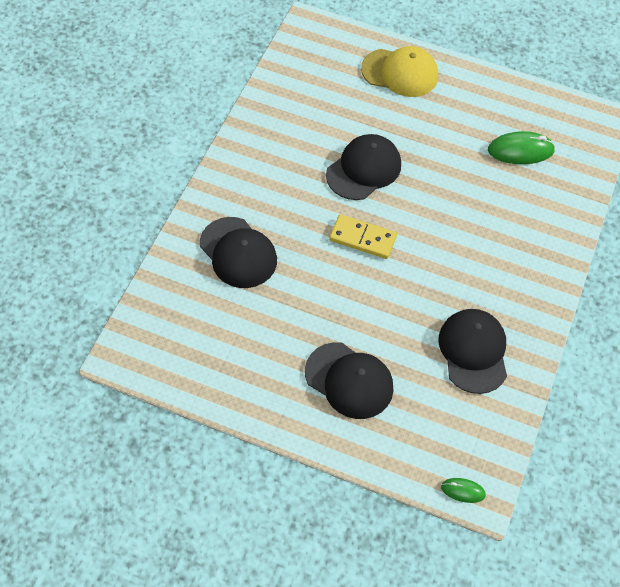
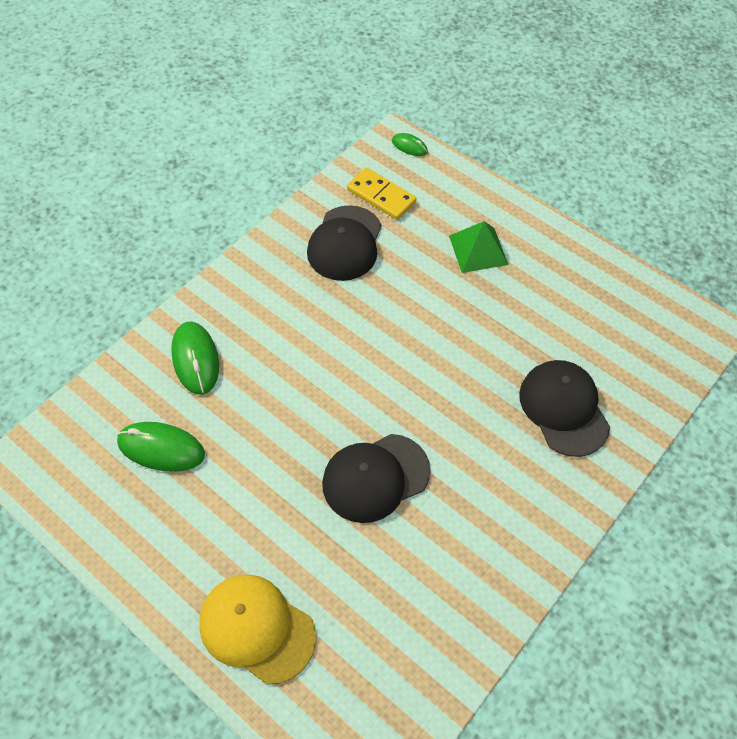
camera: 160 degrees left, 0 degrees up
black cap [305,342,394,419] -> green pyramid [449,221,508,273]
yellow domino [329,214,397,259] -> yellow domino moved to [347,168,417,220]
none -> green mouse [171,322,219,395]

